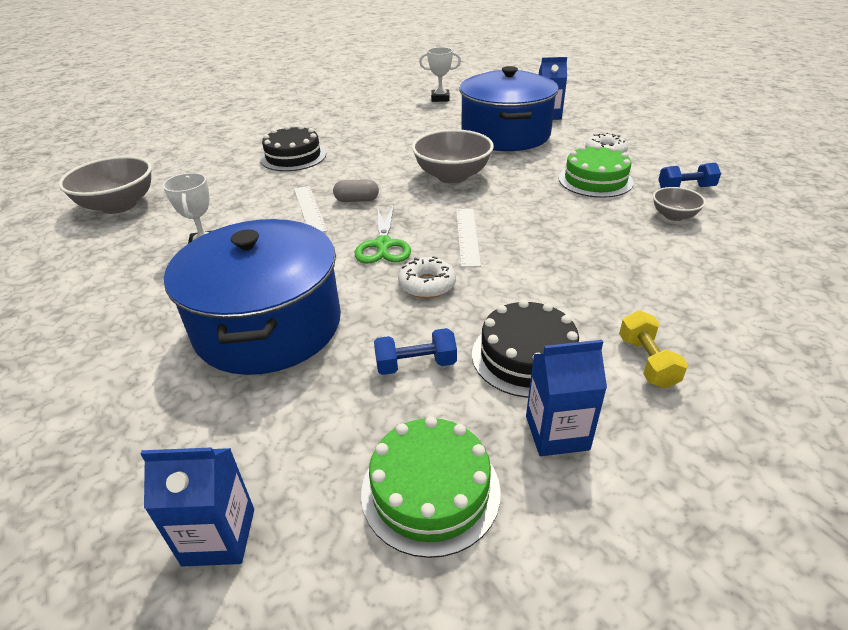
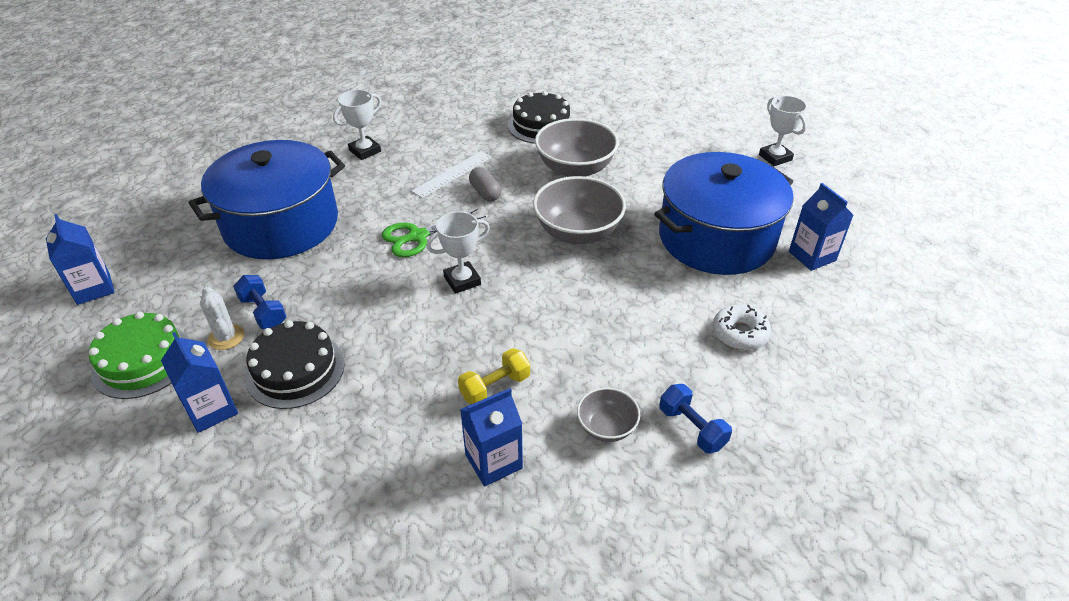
camera: 60 degrees right, 5 degrees up
grey bowl [58,156,152,214] -> grey bowl moved to [535,118,619,177]
white donut [398,256,456,298] -> none
white ruler [456,209,481,267] -> white trophy [426,211,490,294]
green cake [559,144,634,198] -> none
yellow dumbbell [619,310,688,389] -> yellow dumbbell moved to [458,348,530,404]
none -> white cactus [200,286,244,350]
none -> blue carton [460,388,523,486]

